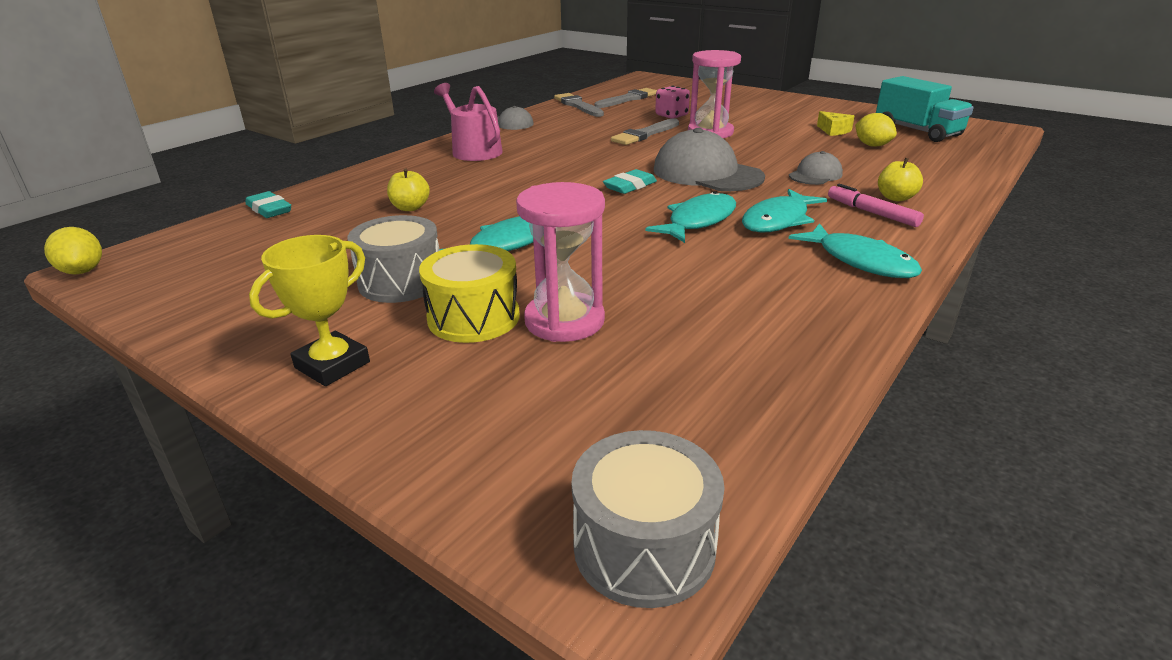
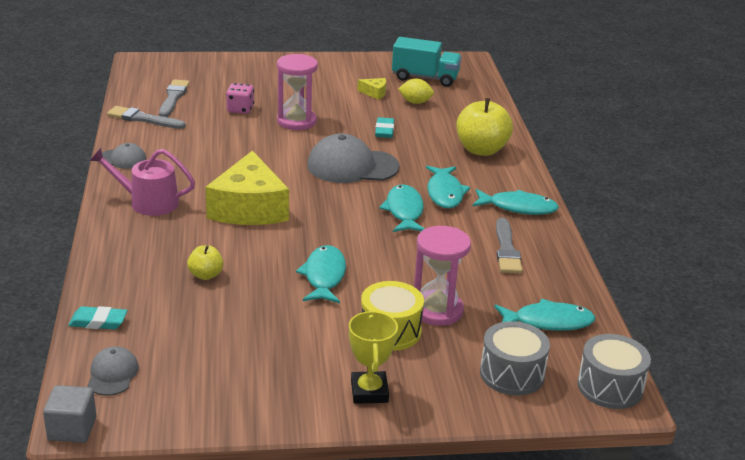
camera: 45 degrees left, 0 degrees up
yellow lemon [44,227,102,275] -> grey cube [43,385,97,443]
grey drum [347,215,440,303] -> grey drum moved to [480,321,550,396]
turquoise eraser [603,169,657,194] -> turquoise eraser moved to [375,117,394,138]
grey brush [611,118,679,145] -> grey brush moved to [496,218,522,273]
grey cap [789,151,843,185] -> grey cap moved to [88,346,139,396]
pink marker [828,184,924,227] -> none
yellow apple [878,158,923,201] -> yellow apple [456,98,513,156], size x1.95
none -> yellow cheese [205,151,289,225]
none -> turquoise fish [494,299,595,331]

